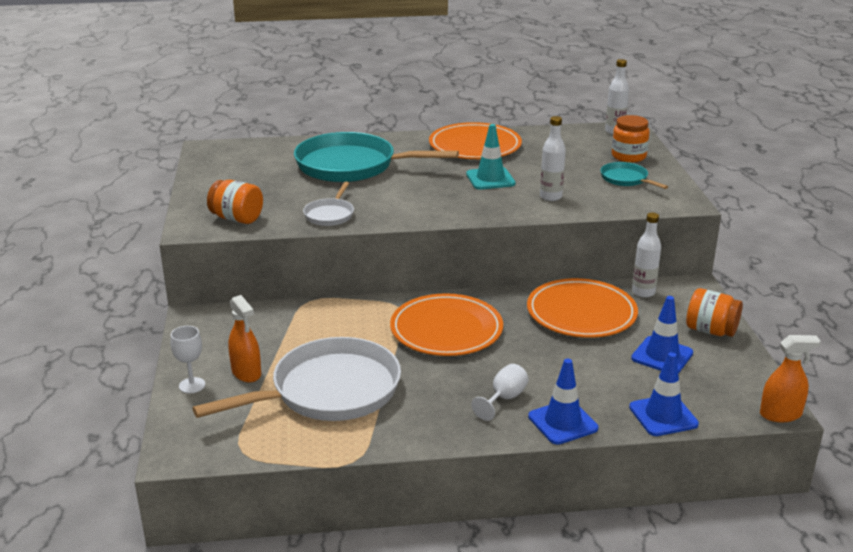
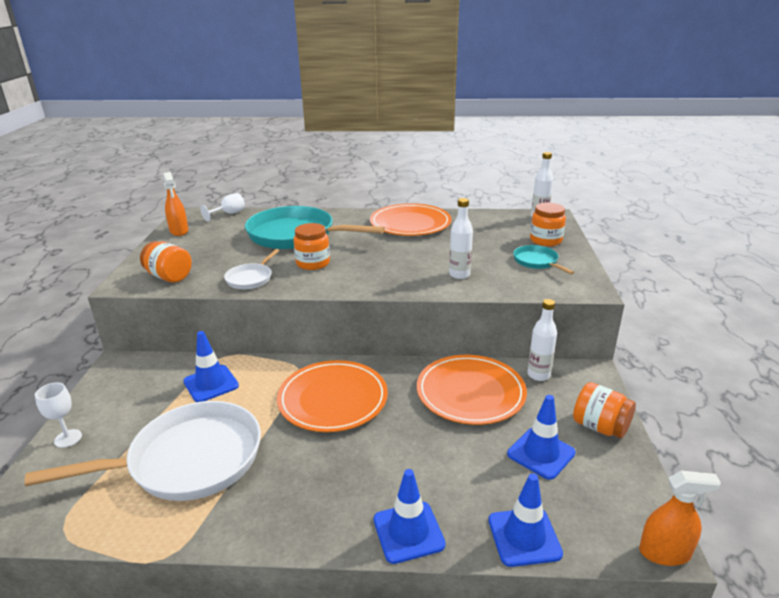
camera: 10 degrees right, 0 degrees up
orange spray bottle [228,295,261,382] -> orange spray bottle moved to [163,172,188,236]
turquoise traffic cone [466,124,516,190] -> none
white goblet [471,364,529,421] -> white goblet moved to [200,193,245,222]
none -> blue traffic cone [183,331,239,402]
none -> orange jar [293,223,330,270]

